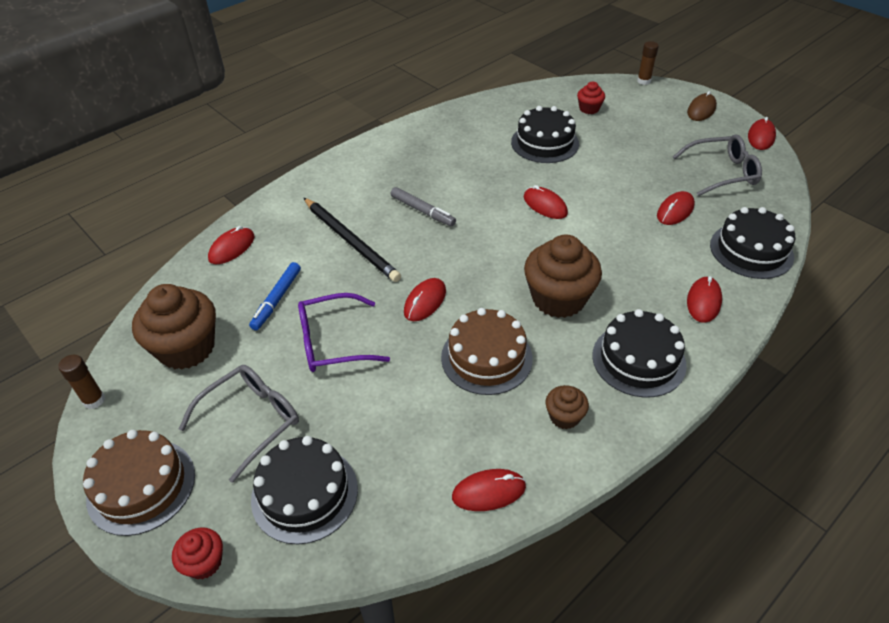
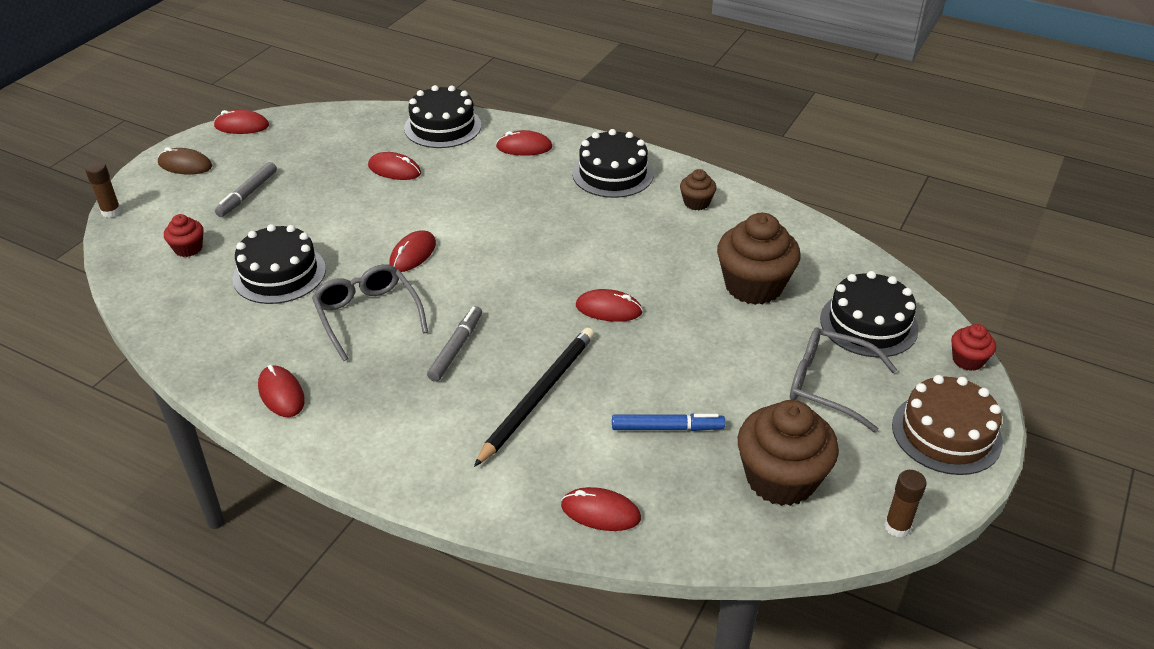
camera: 110 degrees left, 5 degrees down
purple glasses [298,293,390,372] -> none
brown cake [441,308,533,395] -> none
red mouse [452,469,526,511] -> red mouse moved to [258,365,305,417]
brown cupcake [524,234,602,318] -> brown cupcake moved to [717,213,800,305]
grey glasses [673,134,762,196] -> grey glasses moved to [312,264,428,361]
none -> grey marker [215,162,277,217]

